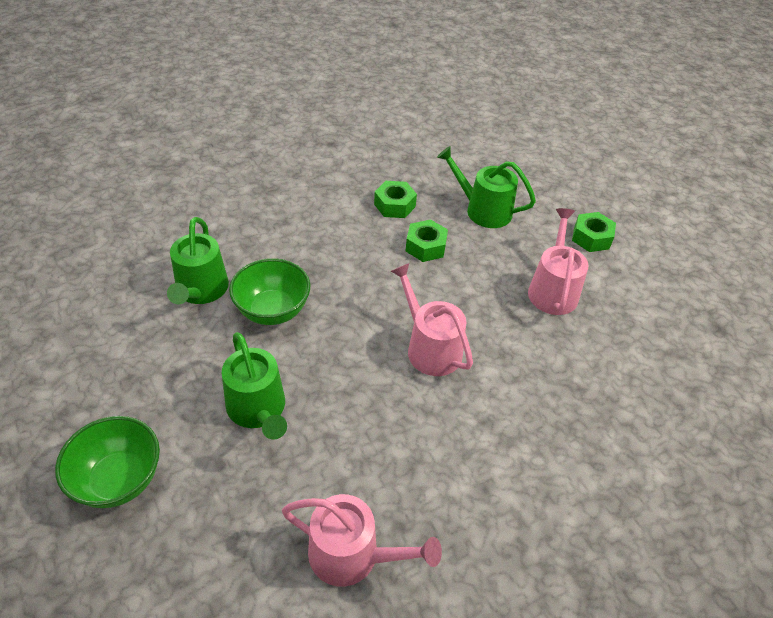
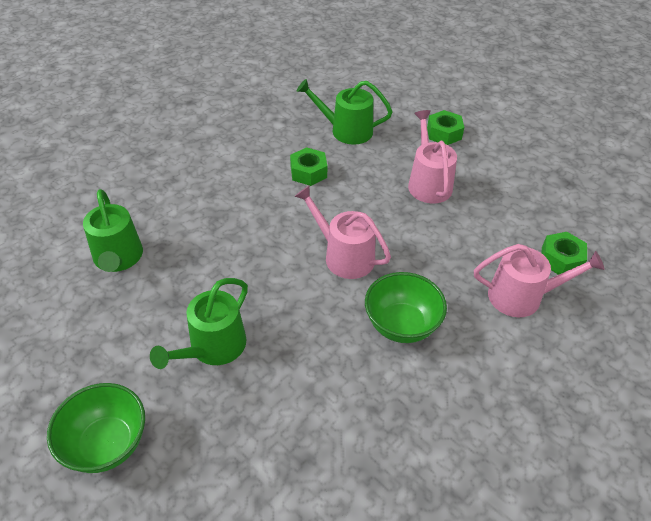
camera: 15 degrees left, 0 degrees up
green watering can [222,332,287,440] -> green watering can turned 75 degrees clockwise [150,278,248,369]
green bowl [229,258,310,325] -> green bowl moved to [365,272,447,343]
pink watering can [282,494,442,587] -> pink watering can moved to [474,244,605,317]
green nut [374,181,417,218] -> green nut moved to [541,232,587,275]

